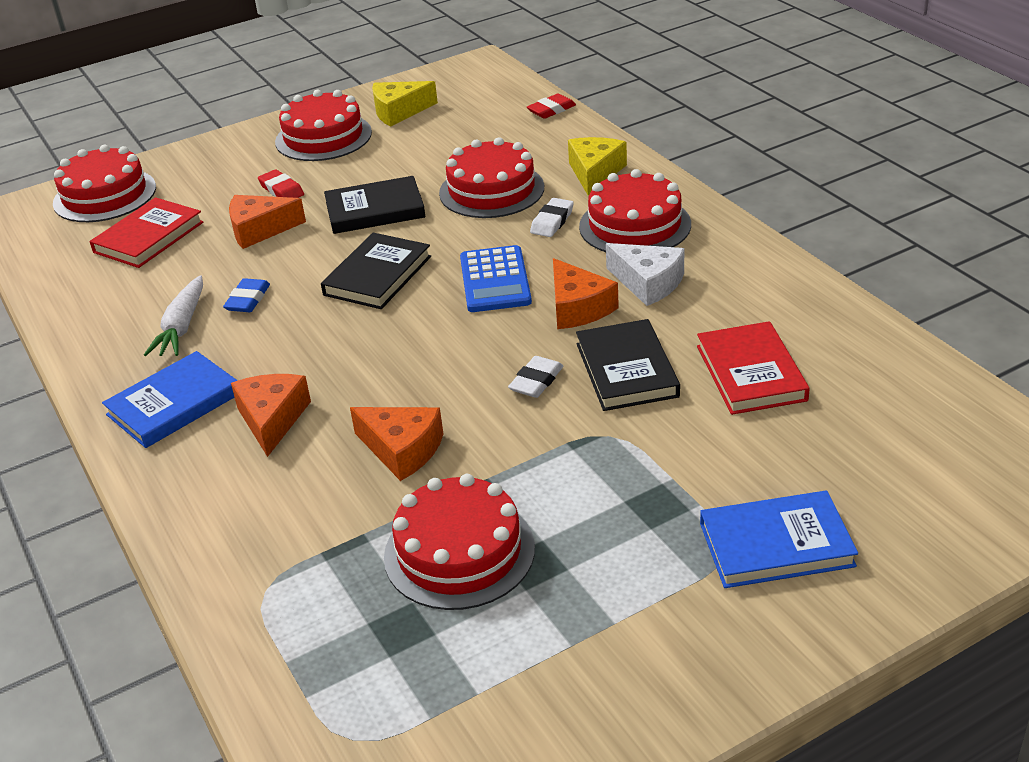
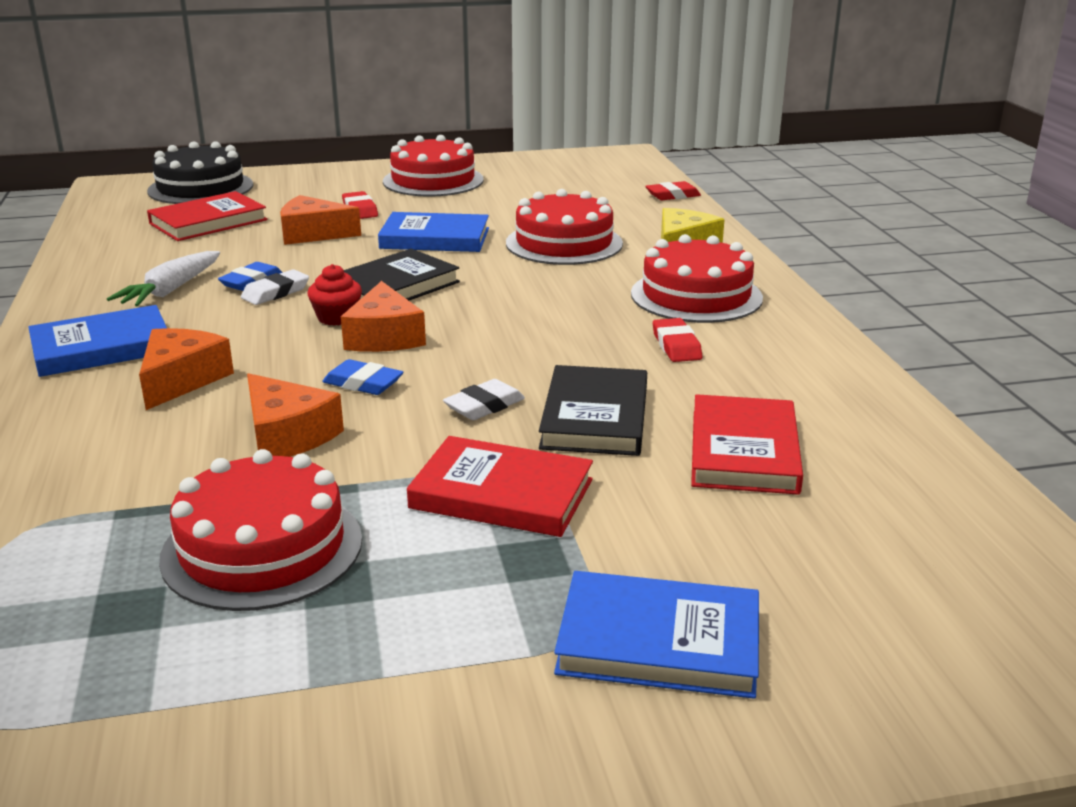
camera: 15 degrees right, 10 degrees down
red cake [53,145,156,222] -> black cake [147,141,253,204]
black book [324,176,425,234] -> blue book [378,212,489,252]
yellow cheese [372,81,438,127] -> none
blue calculator [460,245,532,312] -> none
white eraser [530,198,574,237] -> white eraser moved to [241,269,309,305]
orange cheese [553,258,619,329] -> orange cheese moved to [341,281,426,352]
white cheese [606,243,684,306] -> red eraser [653,318,702,362]
none -> red cupcake [308,264,362,326]
none -> blue eraser [322,359,403,395]
none -> red book [407,436,593,537]

